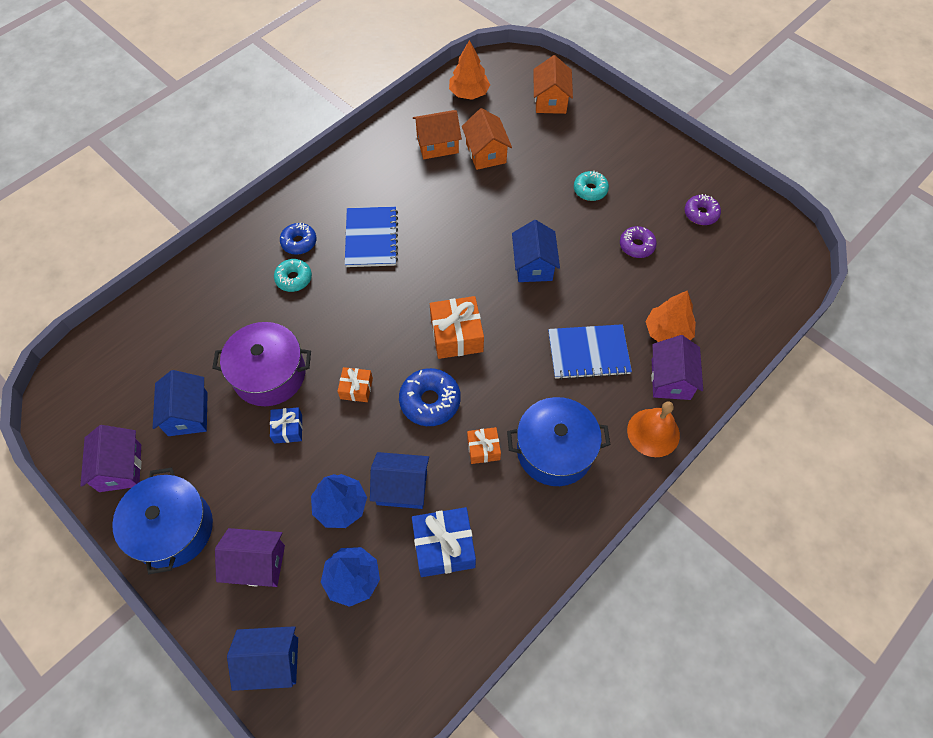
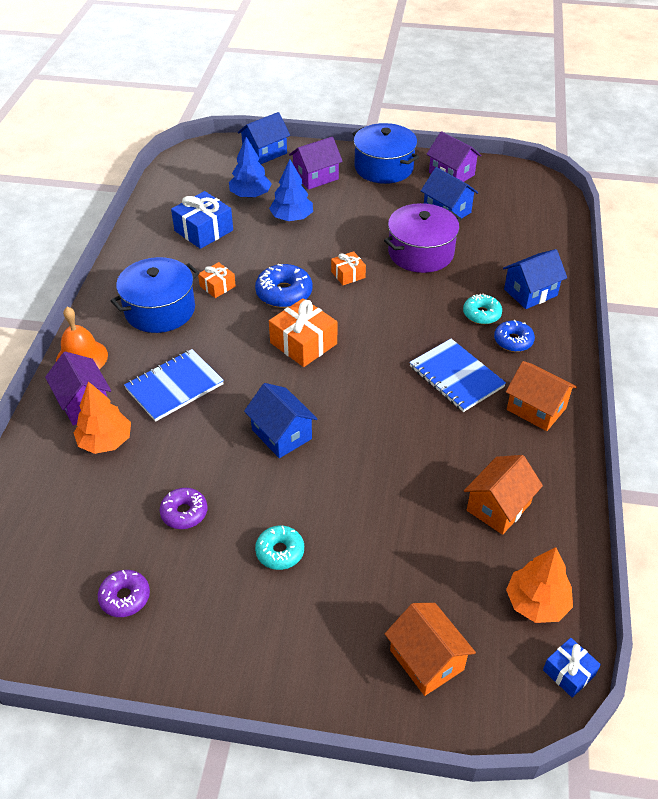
camera: 145 degrees right, 15 degrees down
blue gift [270,407,302,444] -> blue gift moved to [543,638,601,698]
blue house [370,452,429,509] -> blue house moved to [503,249,567,309]
orange house [462,108,512,170] -> orange house moved to [506,361,577,431]

